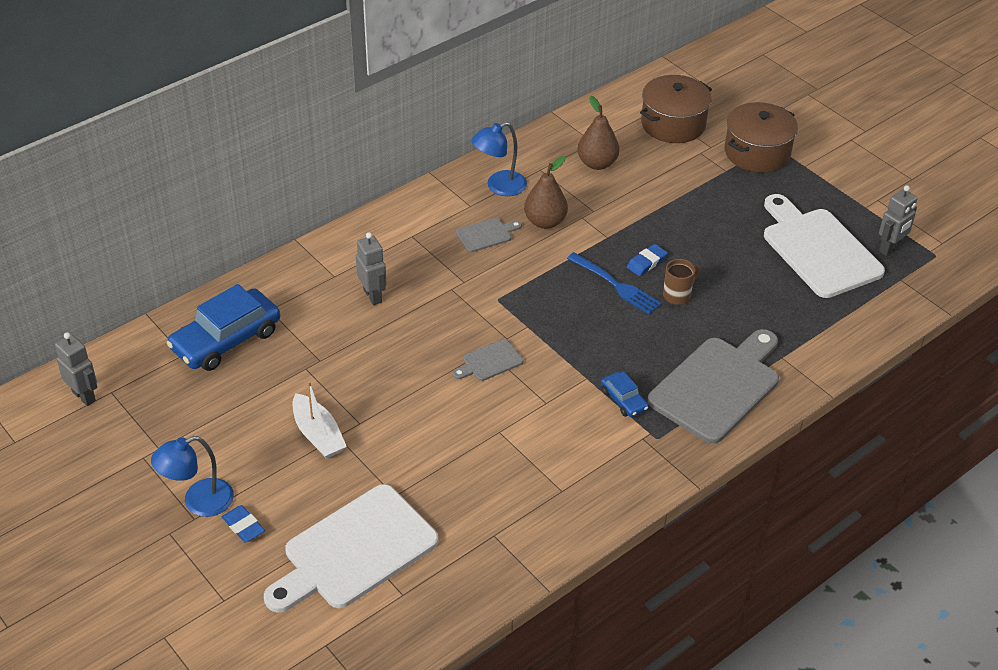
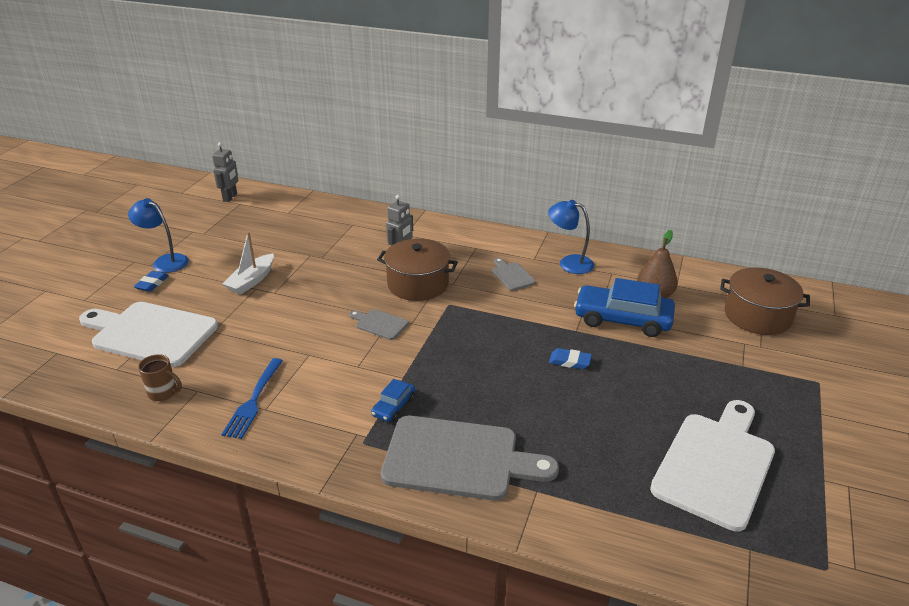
camera: 60 degrees right, 10 degrees down
blue car [167,284,280,371] -> blue car moved to [574,278,675,337]
grey cutting board [456,218,522,252] -> grey cutting board turned 150 degrees counterclockwise [492,258,536,291]
brown pear [524,156,568,229] -> none
blue fork [567,252,662,314] -> blue fork moved to [222,358,283,439]
brown mug [663,259,699,305] -> brown mug moved to [138,354,182,401]
brown pot [725,102,798,173] -> brown pot moved to [377,239,458,301]
grey robot [879,185,918,256] -> none

